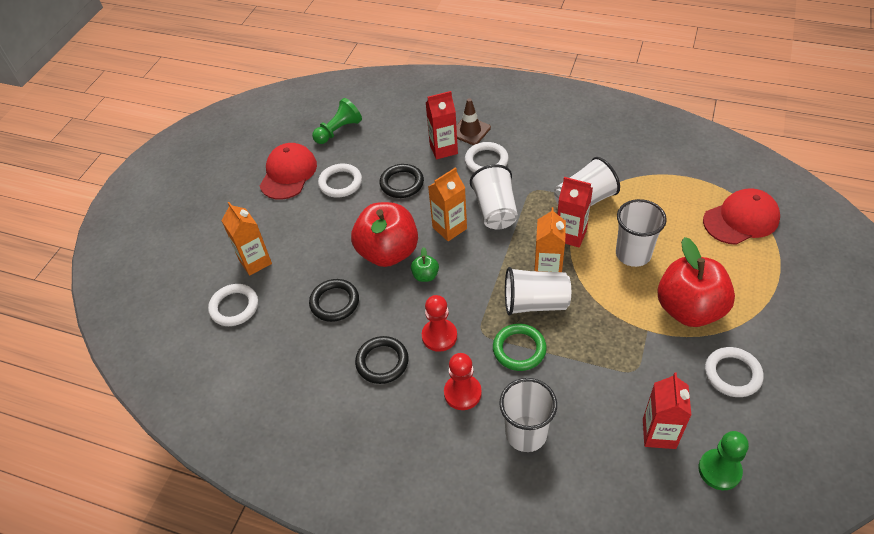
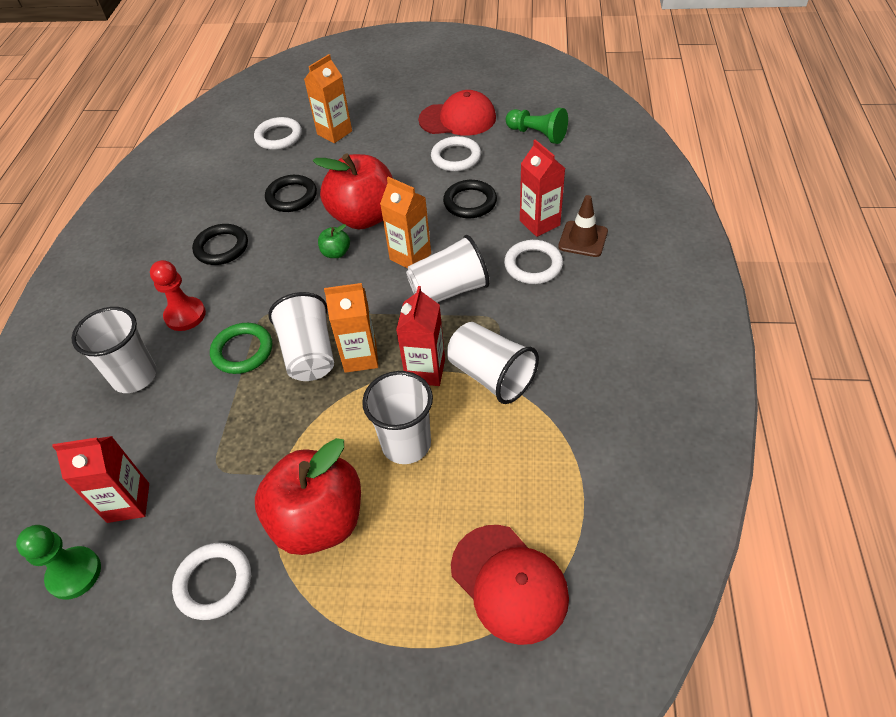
camera: 75 degrees right, 0 degrees up
red pawn [422,295,457,352] -> none

